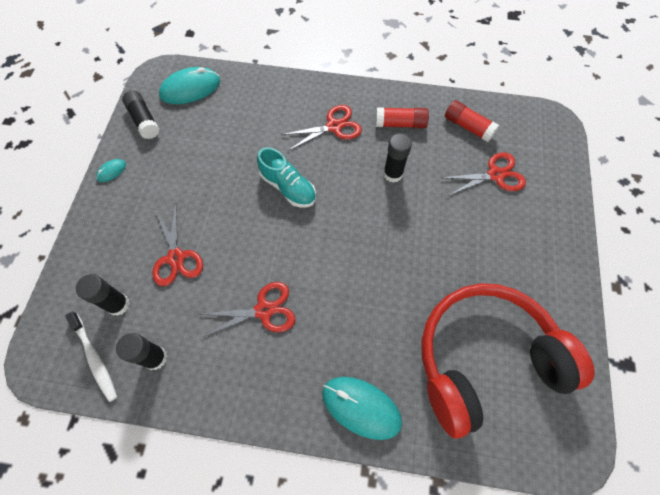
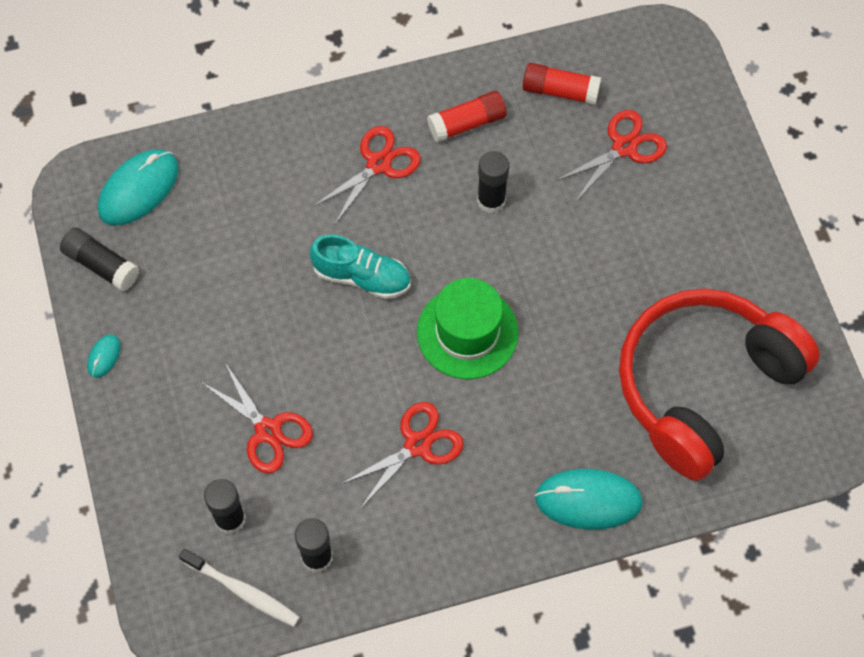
camera: 25 degrees left, 0 degrees up
none -> green hat [417,278,519,379]

